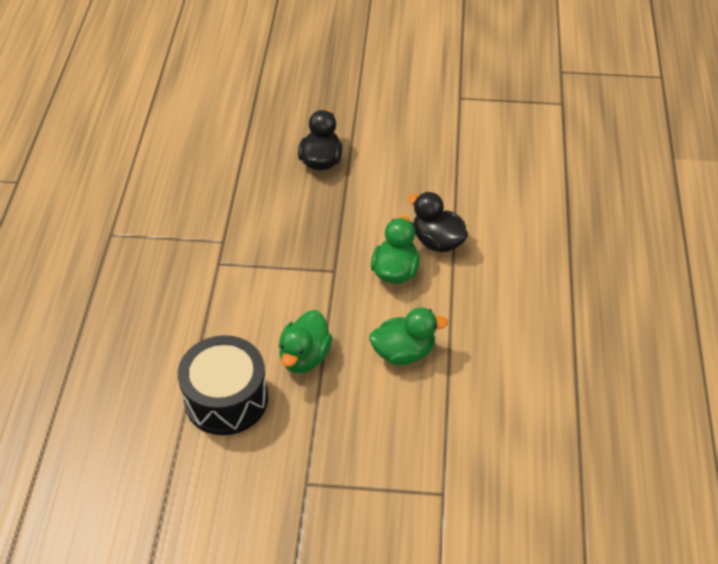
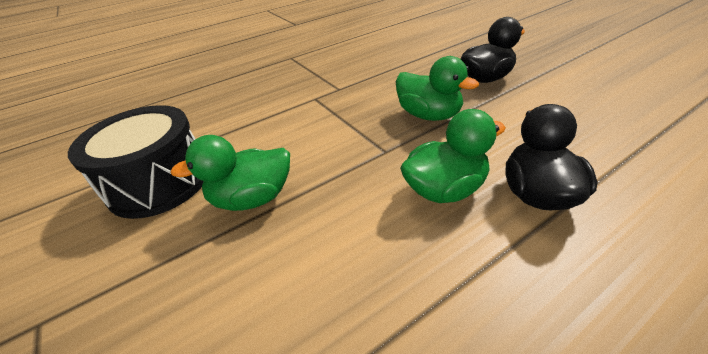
camera: 55 degrees right, 10 degrees down
green duck [369,308,448,365] -> green duck moved to [396,56,479,121]

